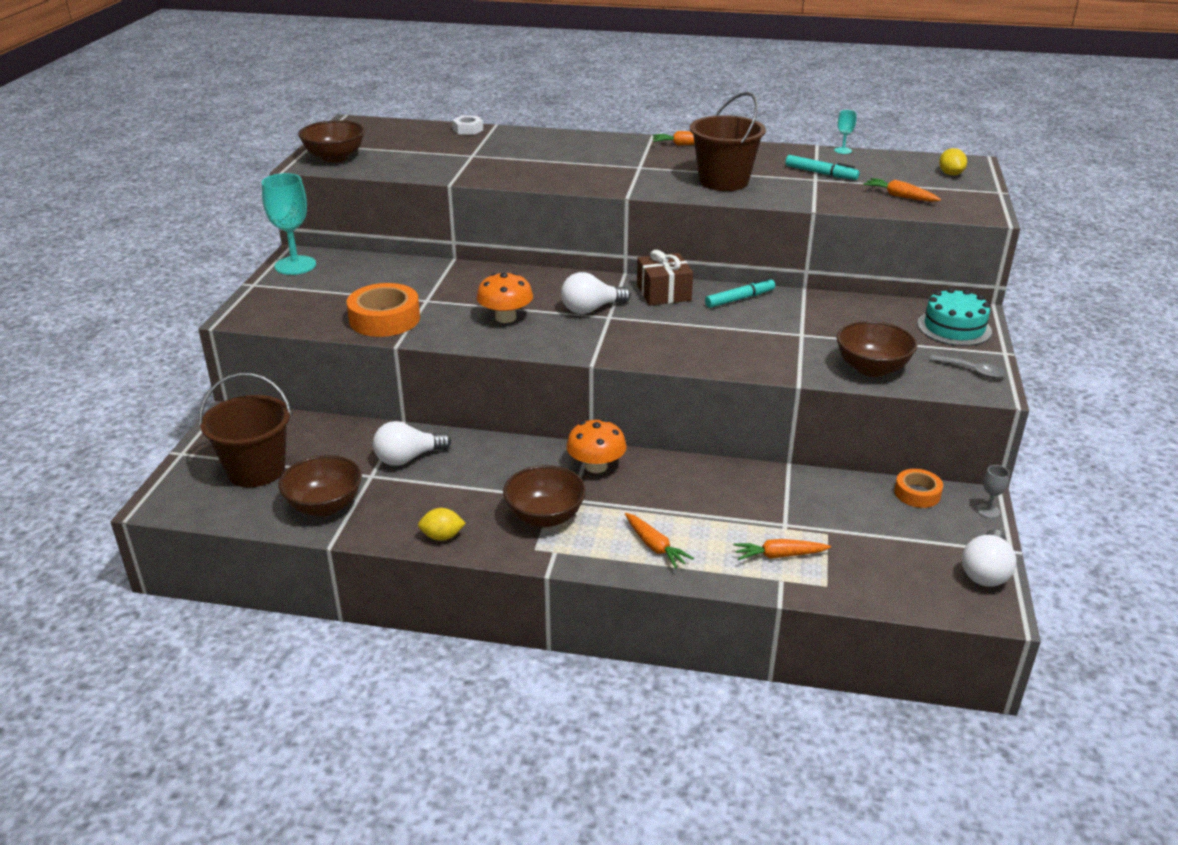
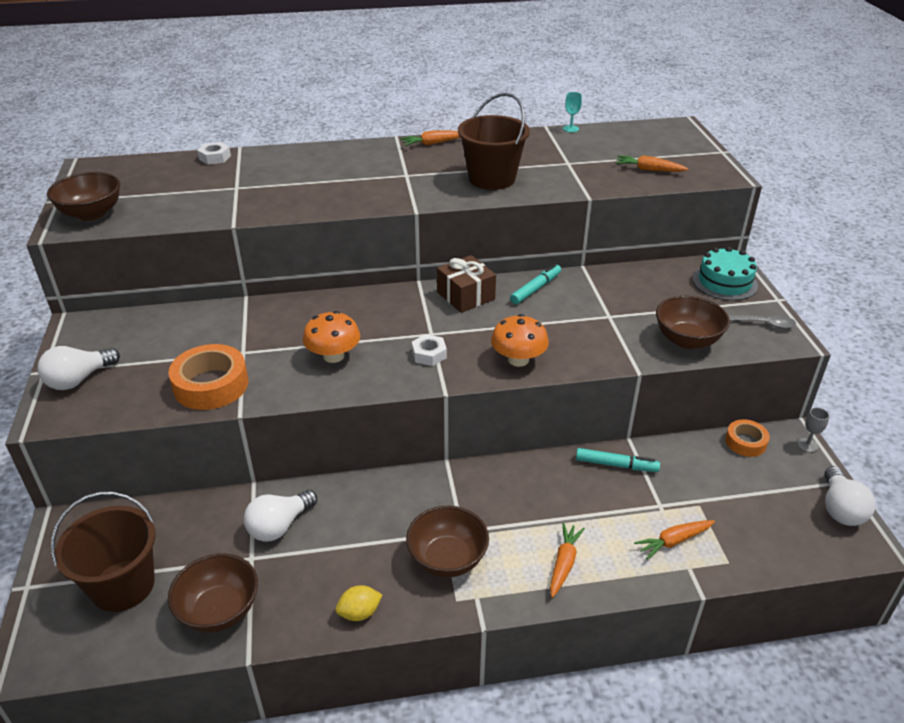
camera: 20 degrees left, 5 degrees up
turquoise goblet [262,173,316,275] -> none
white light bulb [561,272,631,314] -> white light bulb moved to [38,346,120,390]
orange mushroom [566,419,627,473] -> orange mushroom moved to [491,314,549,367]
orange carrot [625,513,694,569] -> orange carrot turned 105 degrees counterclockwise [550,523,585,598]
turquoise marker [785,155,860,180] -> turquoise marker moved to [576,448,660,472]
yellow lemon [939,148,967,175] -> none
none -> white nut [412,334,447,366]

